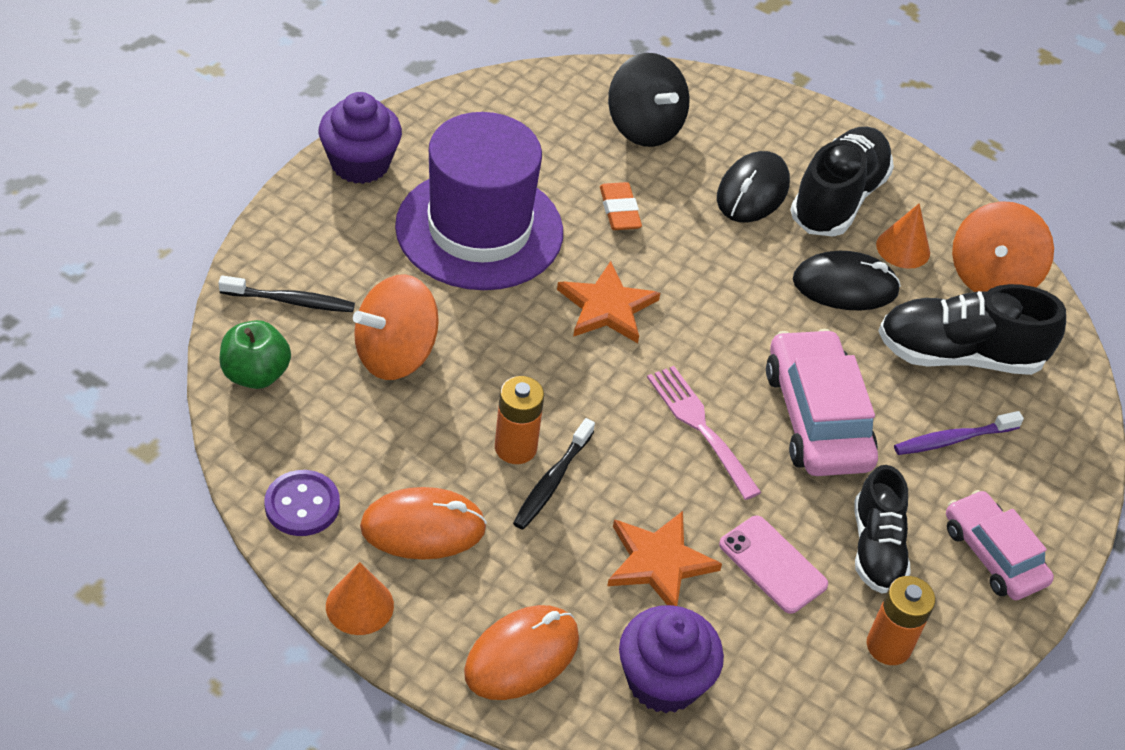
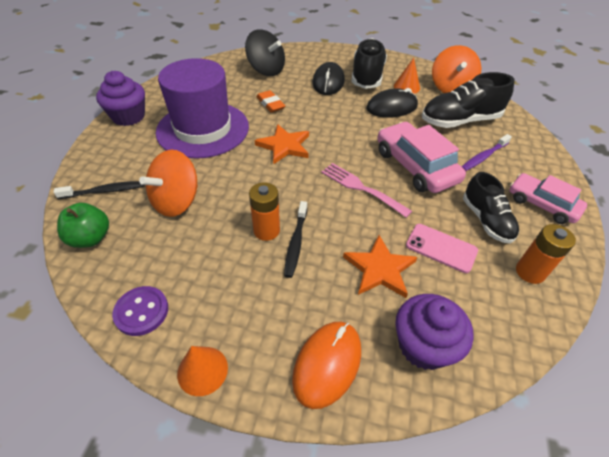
camera: 15 degrees left, 0 degrees up
orange mouse [360,487,487,560] -> none

